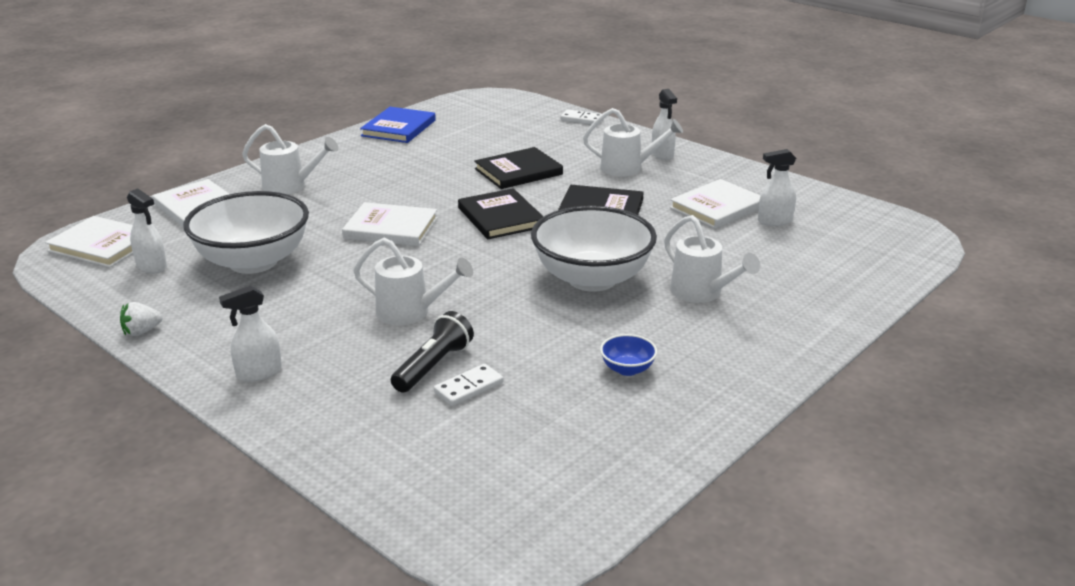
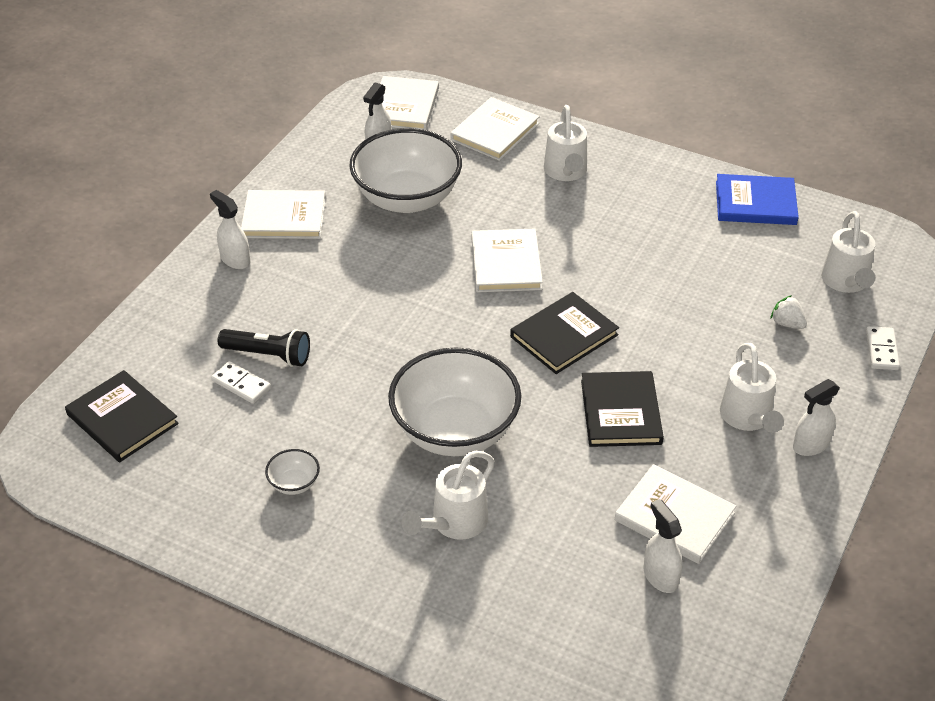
camera: 75 degrees right, 15 degrees up
white strawberry [120,302,163,336] -> white strawberry moved to [771,295,807,329]
white watering can [353,238,473,325] -> white watering can moved to [821,211,875,293]
black book [474,147,563,189] -> black book moved to [65,370,179,462]
blue bowl [600,334,657,376] -> white bowl [265,449,320,495]
none -> white book [241,190,326,239]

